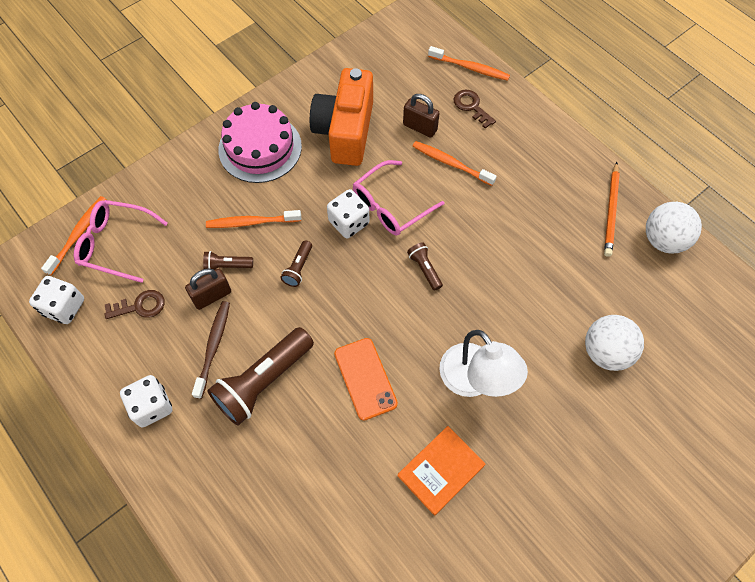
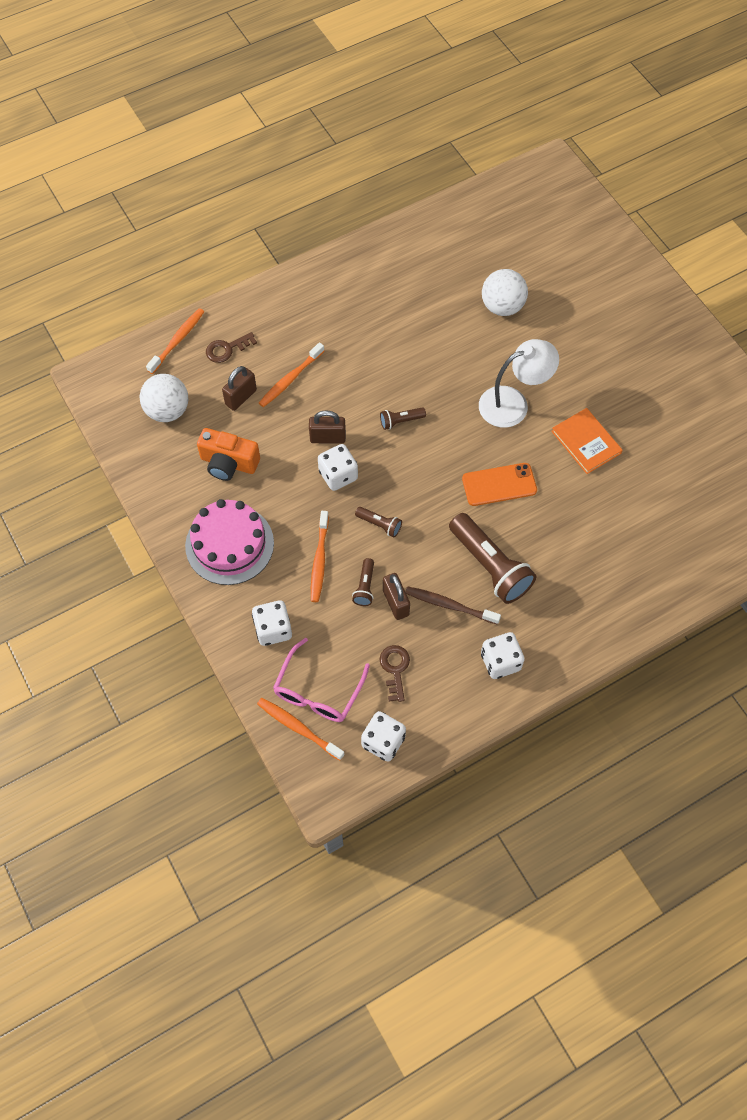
camera: 80 degrees left, 0 degrees up
orange camera [310,68,373,166] -> orange camera [197,428,260,481], size x0.67
pink glasses [353,160,444,236] -> brown padlock [309,410,346,443]
orange pencil [604,162,620,257] -> none
white ball [646,202,702,253] -> white ball moved to [139,374,189,422]
none -> white dice [252,600,292,646]

